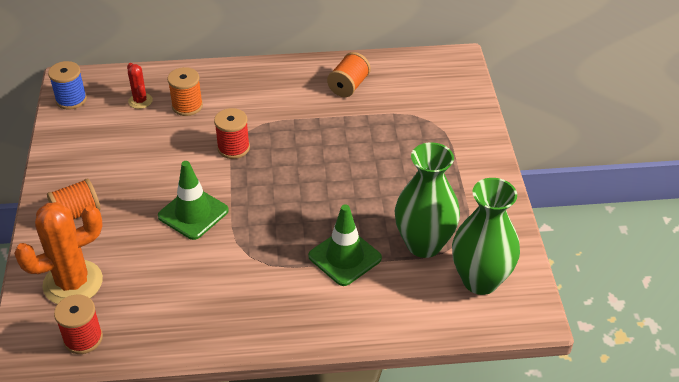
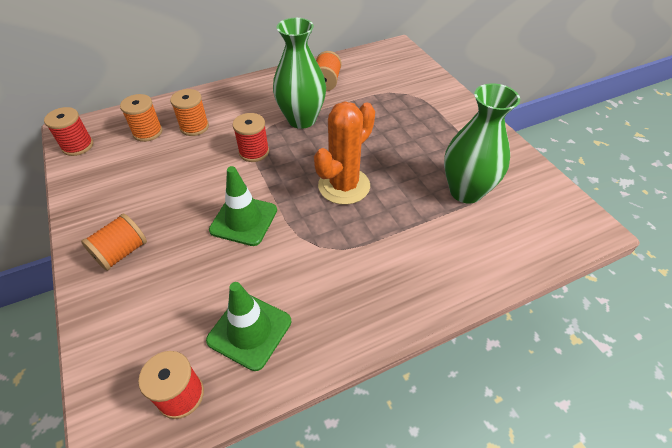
camera: 20 degrees left, 5 degrees up
orange cactus [14,202,103,304] -> orange cactus moved to [314,101,375,205]
blue spool [48,61,87,110] -> red spool [44,107,93,156]
red cactus [127,63,153,109] -> orange spool [120,94,162,142]
green traffic cone [308,204,382,286] -> green traffic cone moved to [206,282,291,371]
green vase [452,178,520,295] -> green vase moved to [273,18,326,129]

